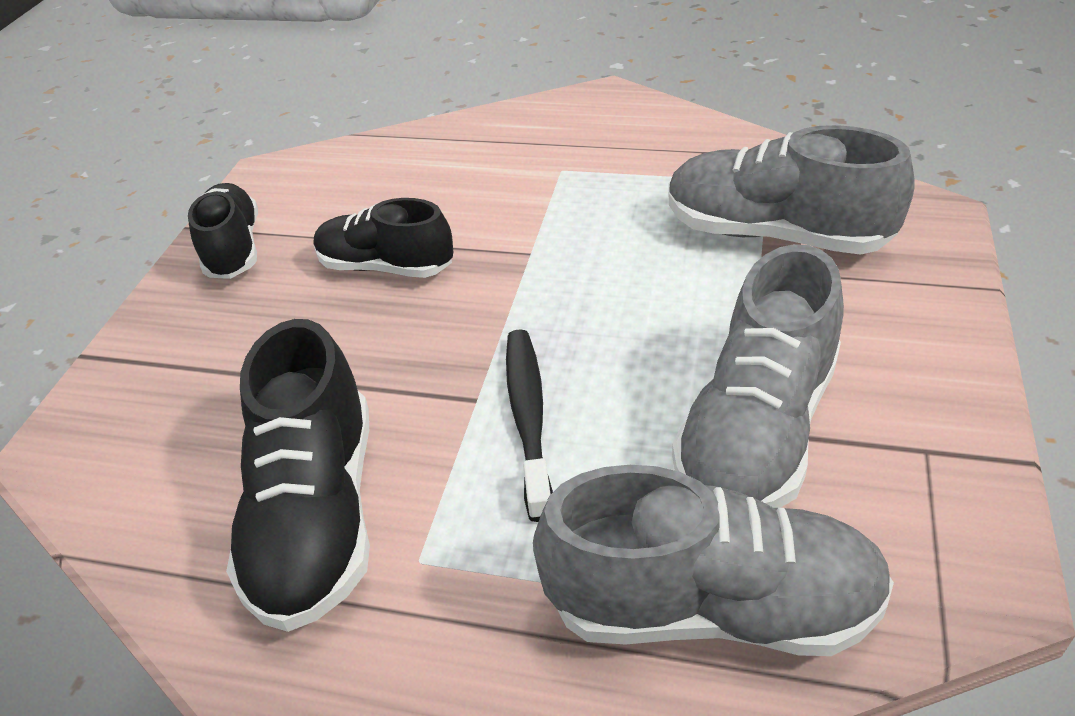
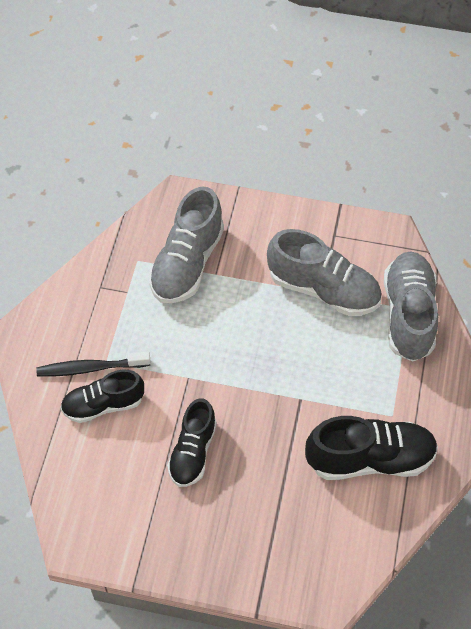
camera: 95 degrees left, 15 degrees up
black shoe [188,183,258,279] -> black shoe moved to [60,370,144,423]
black toothbrush [506,329,553,522] -> black toothbrush moved to [36,351,151,377]

